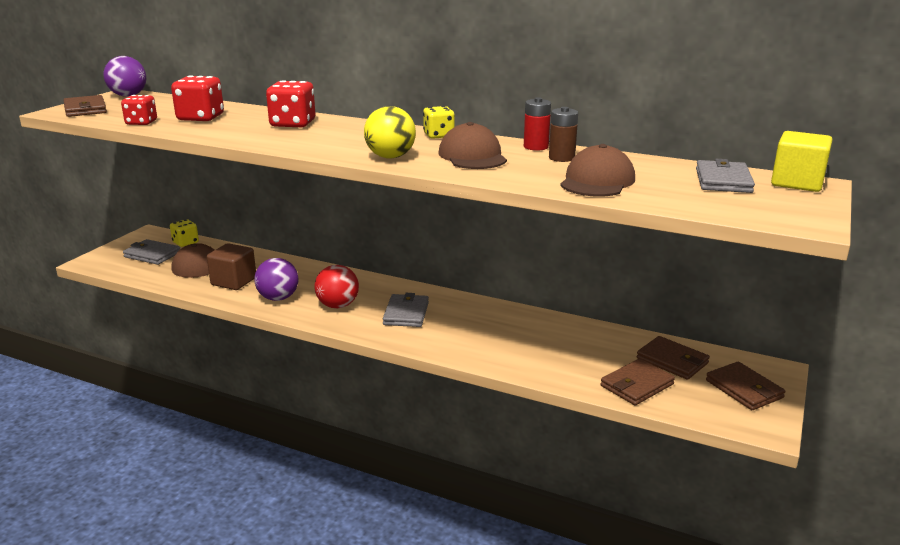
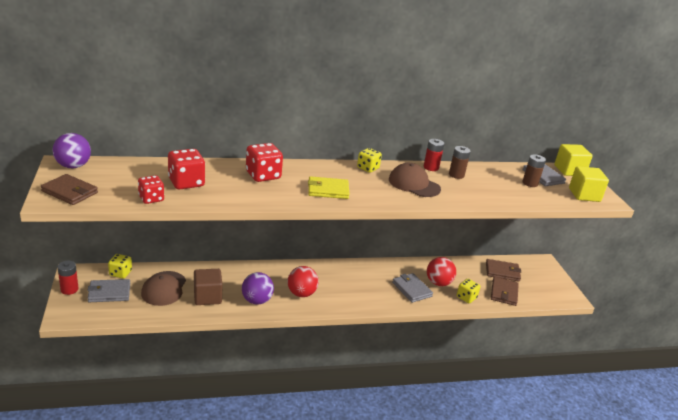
camera: 40 degrees left, 5 degrees up
yellow ball [364,106,416,158] -> none
grey wallet [383,293,429,327] -> grey wallet moved to [392,273,433,303]
brown cap [560,144,635,197] -> none
brown wallet [706,362,785,410] -> none
none -> red battery [57,261,78,295]
none -> yellow wallet [308,176,350,199]
none -> red ball [427,257,456,286]
none -> yellow dice [457,279,480,303]
none -> brown battery [522,154,546,187]
none -> yellow cube [569,166,609,202]

